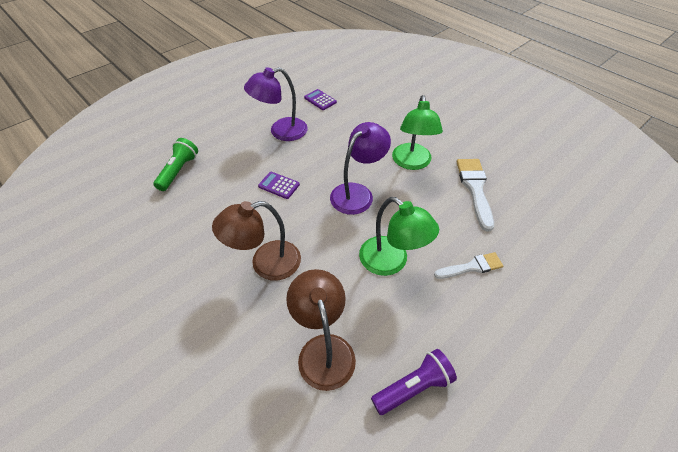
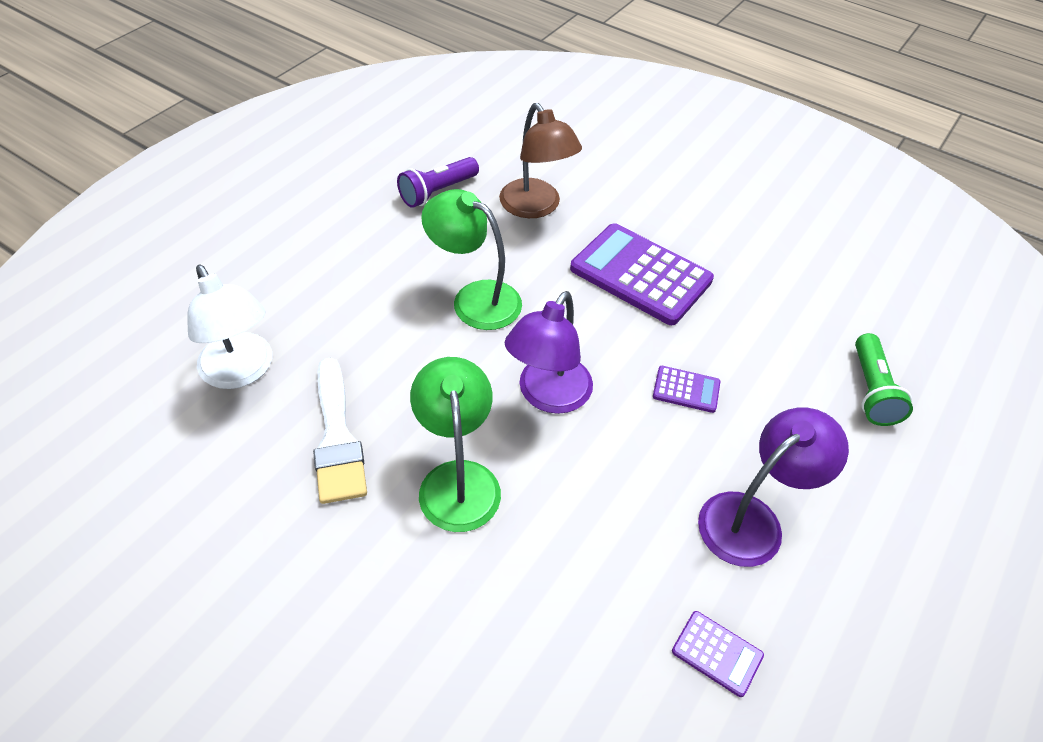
camera: 165 degrees right, 0 degrees up
brown lamp [212,201,301,281] -> purple calculator [570,223,714,325]
white brush [434,252,503,279] -> none
none -> white lamp [187,265,272,389]

